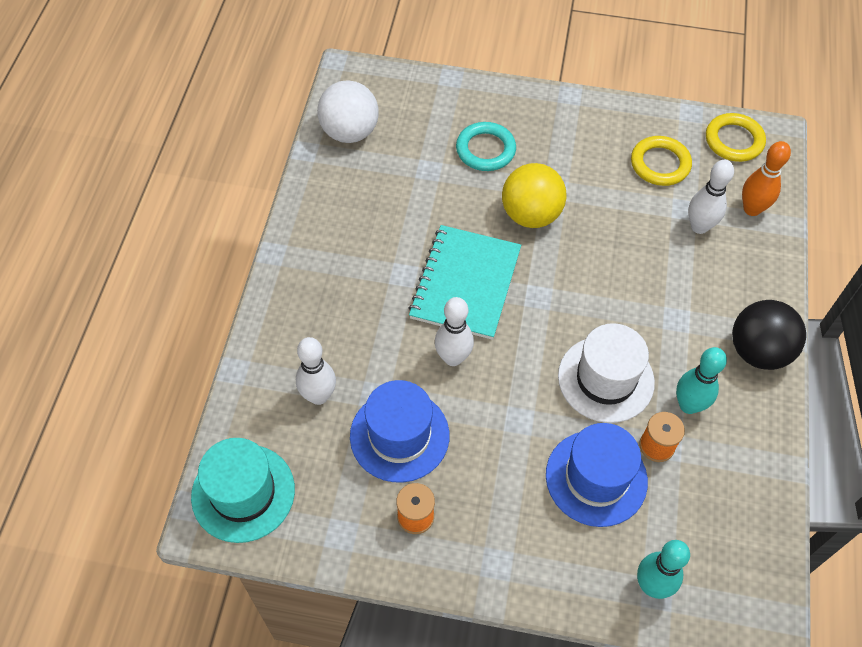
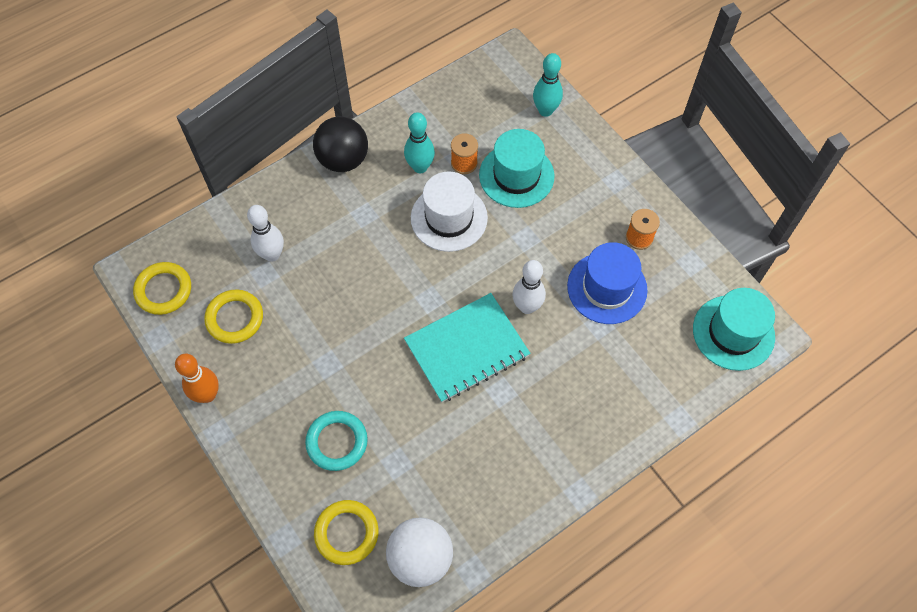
camera: 135 degrees left, 5 degrees up
white bowling pin [296,337,336,405] -> none
yellow ball [502,163,567,228] -> none
blue hat [546,423,648,527] -> turquoise hat [479,129,555,208]
orange bowling pin [742,141,791,216] -> orange bowling pin moved to [175,354,219,403]
none -> yellow ring [314,500,379,565]

